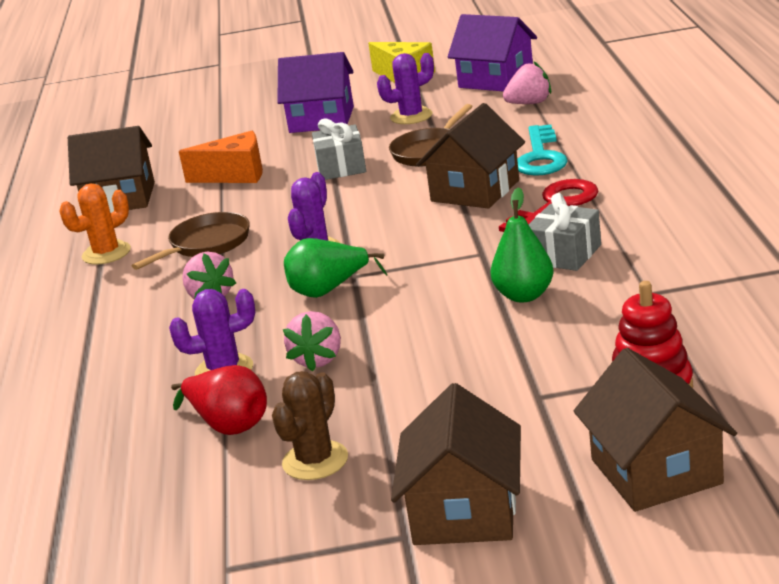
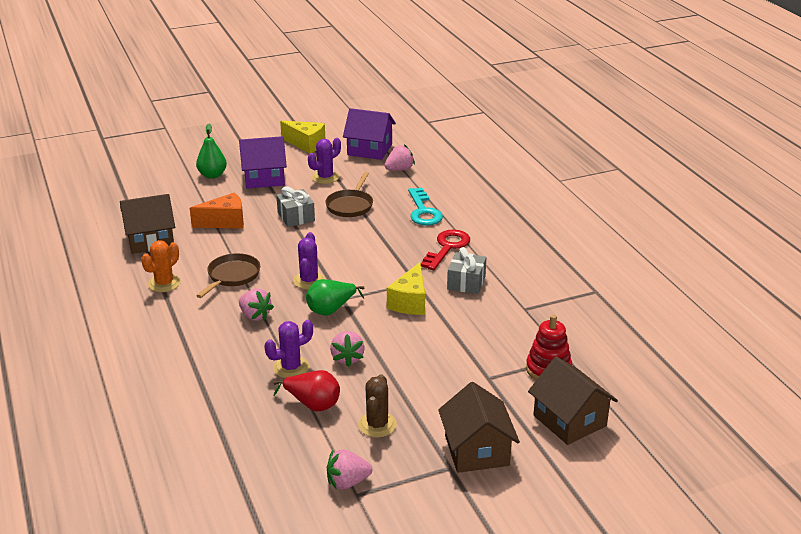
camera: 20 degrees left, 5 degrees up
brown house [416,103,525,208] -> none
green pear [490,187,554,302] -> green pear moved to [196,124,227,179]
none -> pink strawberry [327,449,372,490]
none -> yellow cheese [387,262,425,315]

